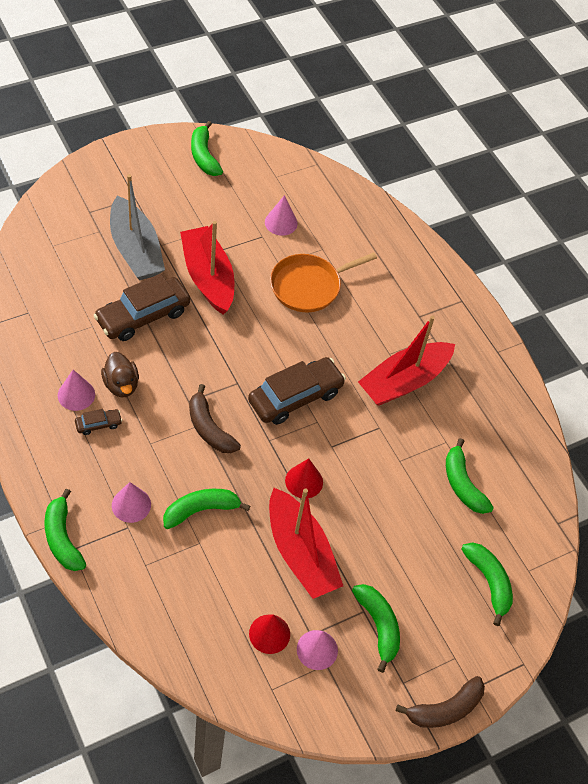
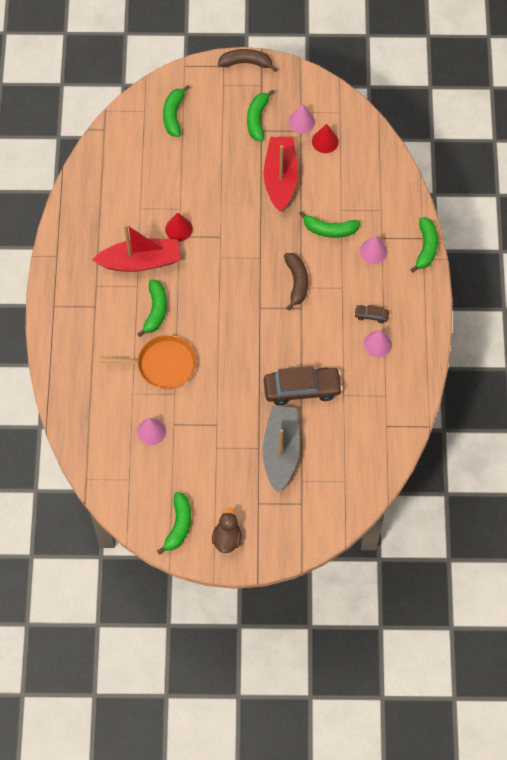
camera: 145 degrees left, 10 degrees up
brown duck [101,352,139,397] -> brown duck moved to [212,507,242,553]
red boat [180,221,234,314] -> none
brown car [248,357,346,425] -> none
red cone [285,458,323,498] -> red cone moved to [165,212,193,241]
green banana [446,438,494,514] -> green banana moved to [138,280,167,337]

